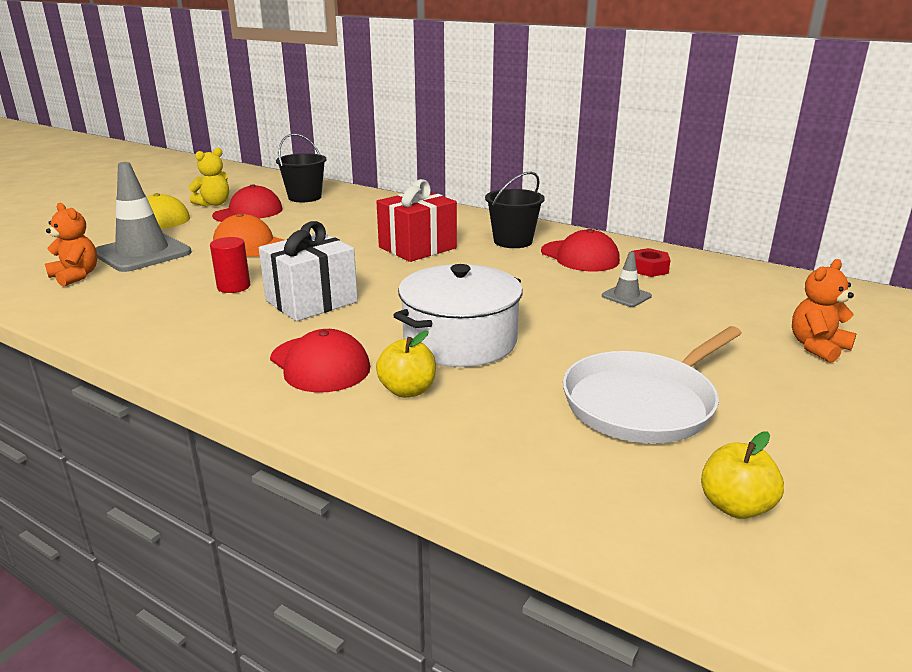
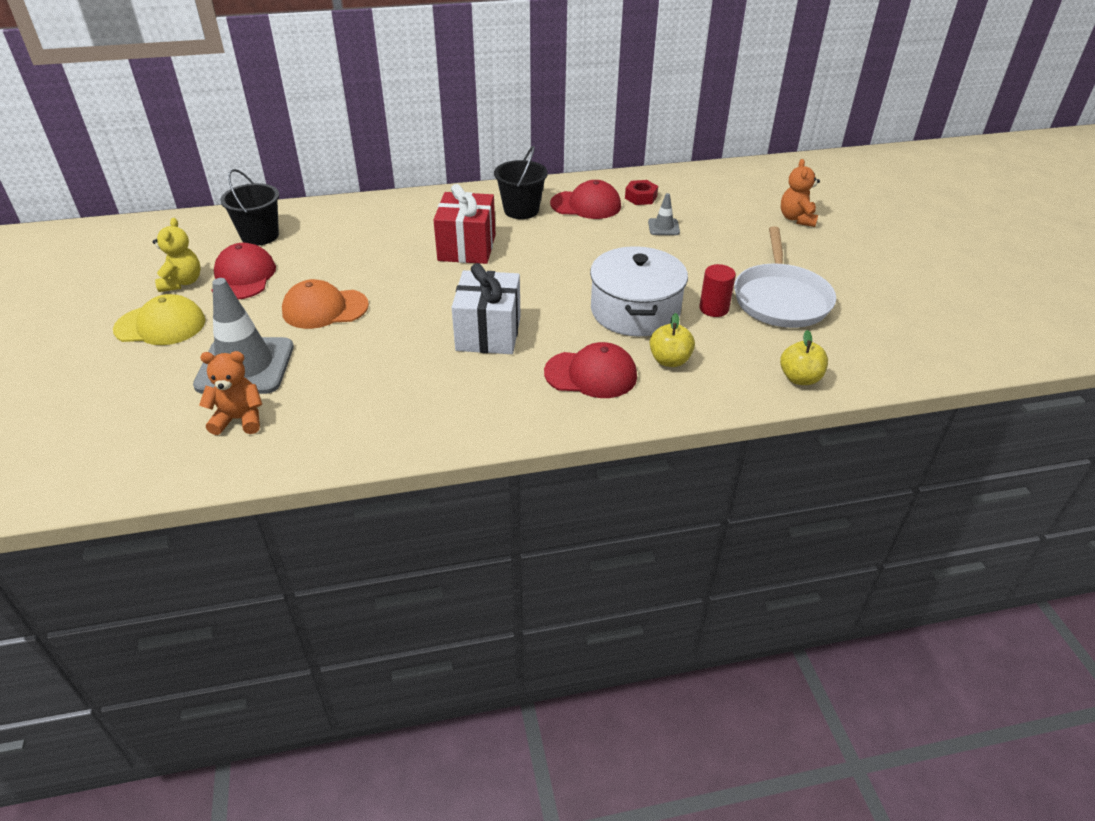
camera: 45 degrees left, 15 degrees up
red cylinder [210,237,250,293] -> red cylinder moved to [699,264,736,317]
yellow apple [701,431,784,519] -> yellow apple moved to [780,330,828,385]

